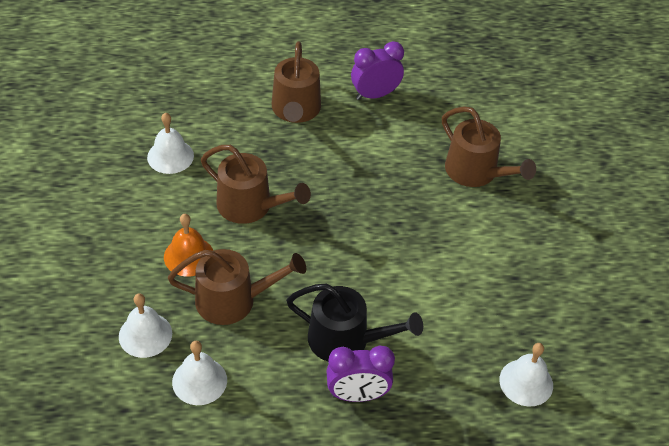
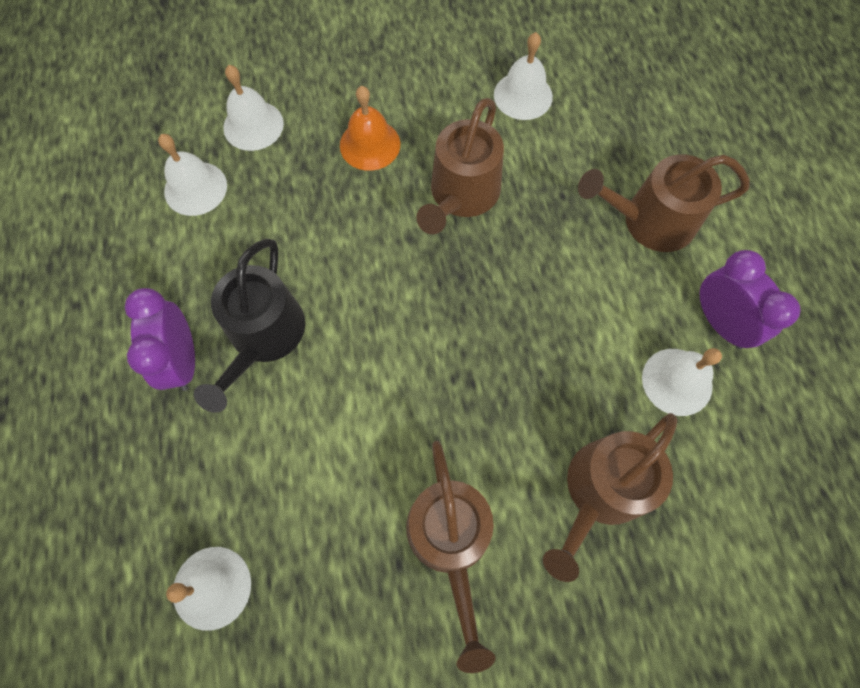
camera: 85 degrees right, 20 degrees up
brown watering can [168,249,306,325] -> brown watering can moved to [406,441,496,673]
none -> white bell [642,348,722,416]

